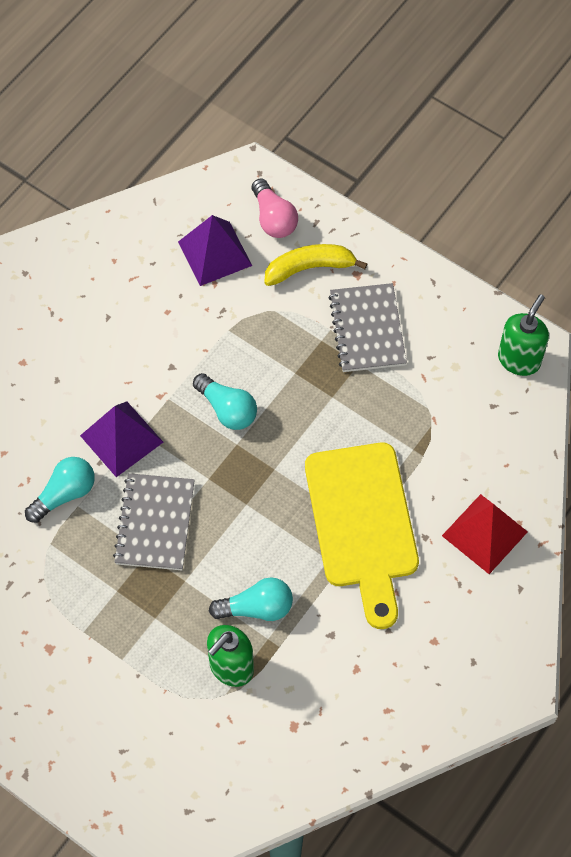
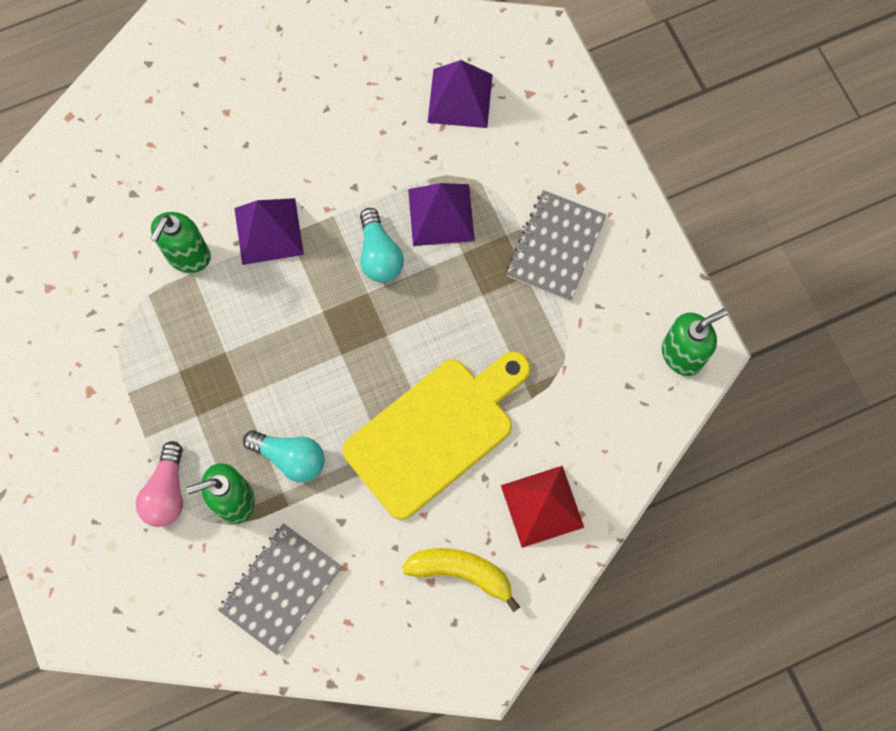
camera: 30 degrees right, 10 degrees up
turquoise light bulb [25,457,95,523] -> green soap dispenser [150,212,211,273]
grey notebook [113,473,195,570] -> grey notebook moved to [218,523,342,655]
pink light bulb [252,178,298,238] -> pink light bulb moved to [136,441,183,527]
yellow banana [264,244,368,286] -> yellow banana moved to [402,548,520,612]
yellow cutting board [305,443,419,629] -> yellow cutting board turned 150 degrees counterclockwise [342,351,530,520]
none -> purple pyramid [408,183,475,246]

